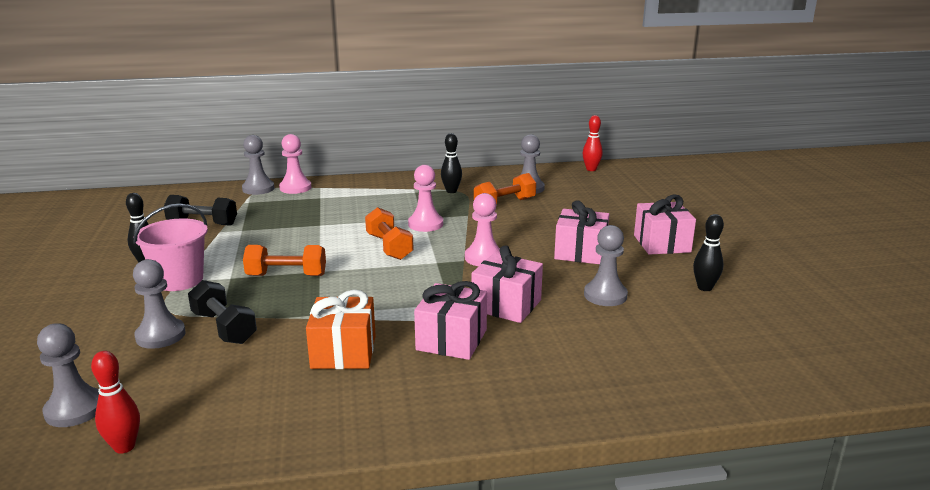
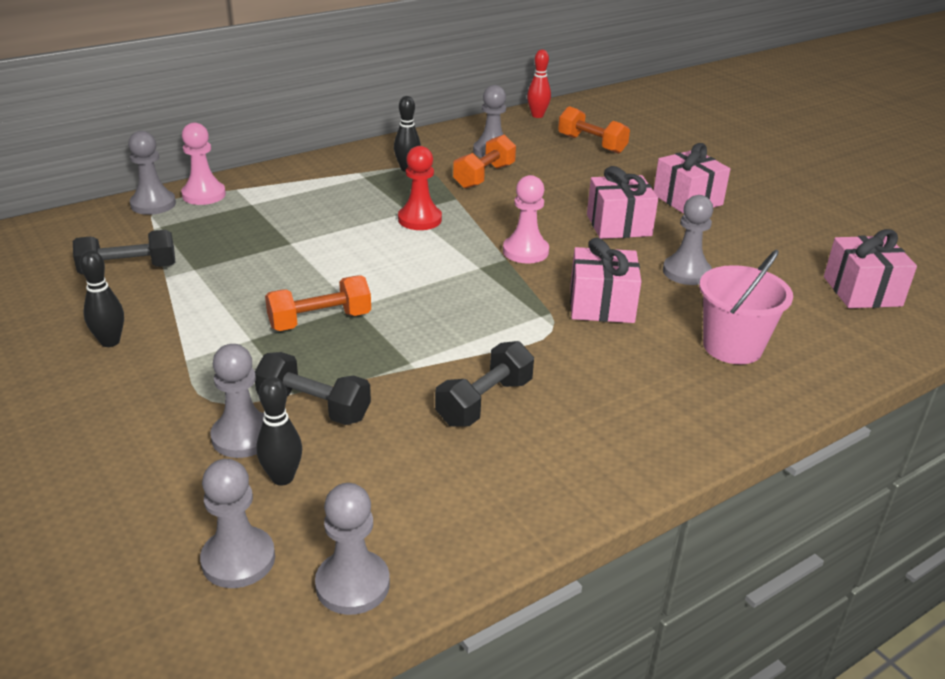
camera: 25 degrees left, 10 degrees up
red bowling pin [91,351,140,454] -> grey pawn [315,483,390,615]
pink bucket [133,203,208,291] -> pink bucket moved to [699,249,793,364]
orange gift [306,290,376,369] -> black dumbbell [435,341,534,426]
orange dumbbell [365,207,414,260] -> orange dumbbell moved to [558,106,630,154]
pink pawn [408,165,443,232] -> red pawn [398,146,442,230]
pink gift [414,281,487,360] -> pink gift moved to [824,229,917,308]
black bowling pin [693,214,724,291] -> black bowling pin moved to [256,377,302,485]

